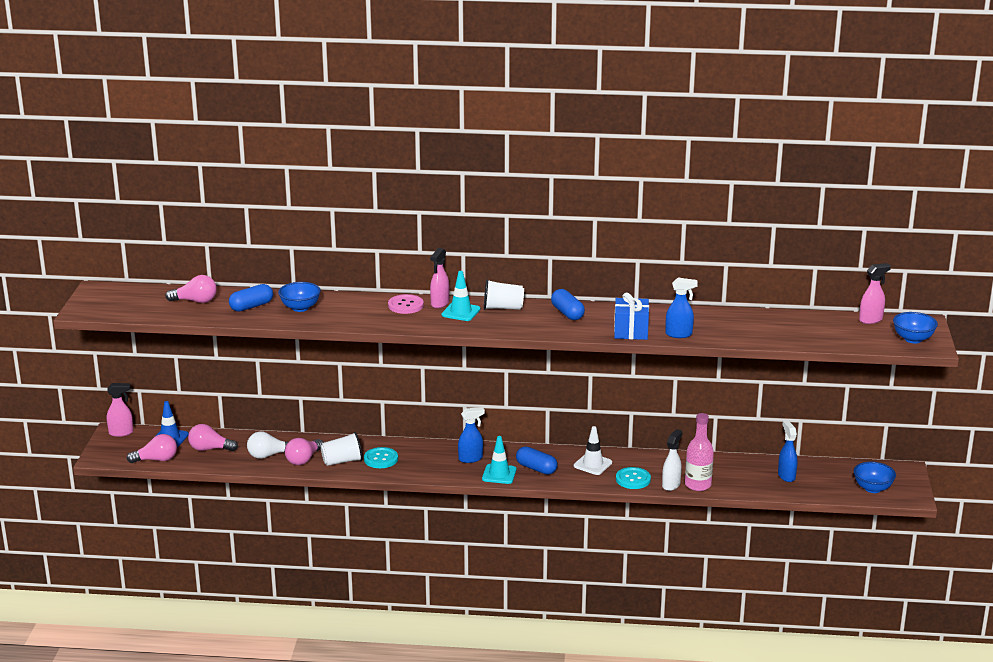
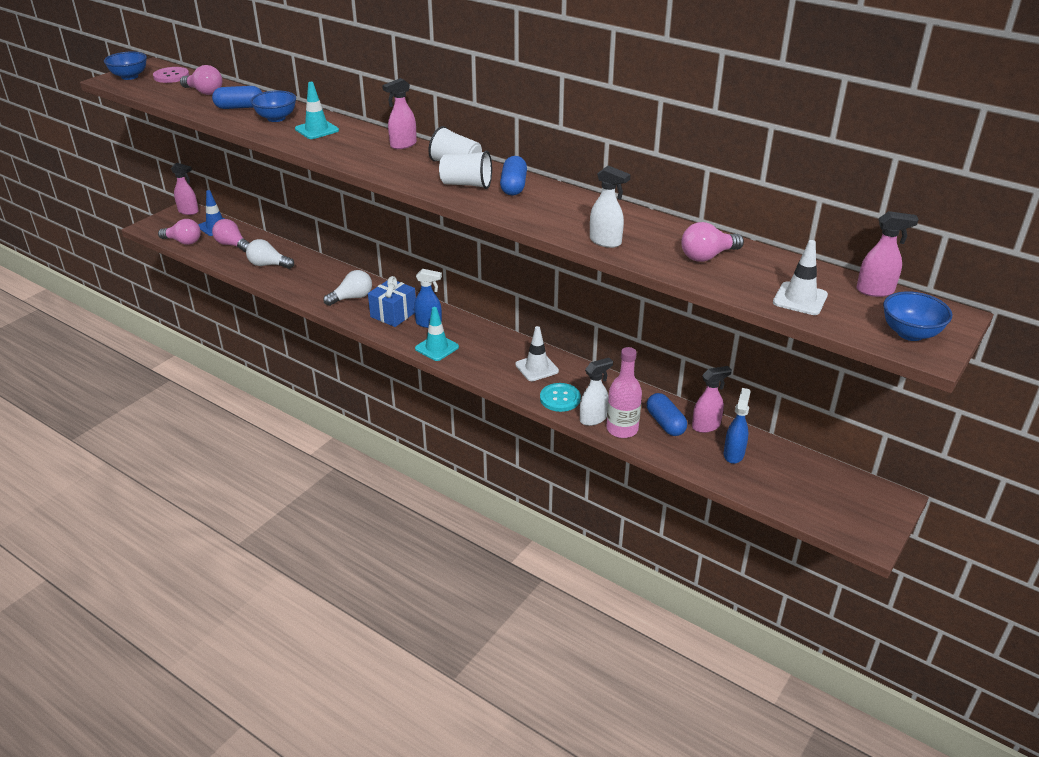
camera: 30 degrees right, 10 degrees up
pink light bulb [285,438,324,465] -> pink light bulb moved to [681,222,744,262]
white cup [321,432,363,466] -> white cup moved to [439,151,492,189]
turquoise button [364,447,398,468] -> white light bulb [323,270,372,306]
pink button [388,294,424,314] -> pink button moved to [153,67,189,83]
turquoise traffic cone [442,271,480,321] -> turquoise traffic cone moved to [295,82,339,139]
blue capsule [516,446,558,475] -> blue capsule moved to [647,393,687,436]
blue gift [614,293,649,340] -> blue gift moved to [368,276,416,327]
blue spray bottle [666,278,698,338] -> white spray bottle [590,165,631,248]
blue bowl [854,462,896,493] -> blue bowl moved to [104,51,147,80]
none -> pink spray bottle [692,366,732,433]
none -> white traffic cone [773,240,828,315]

